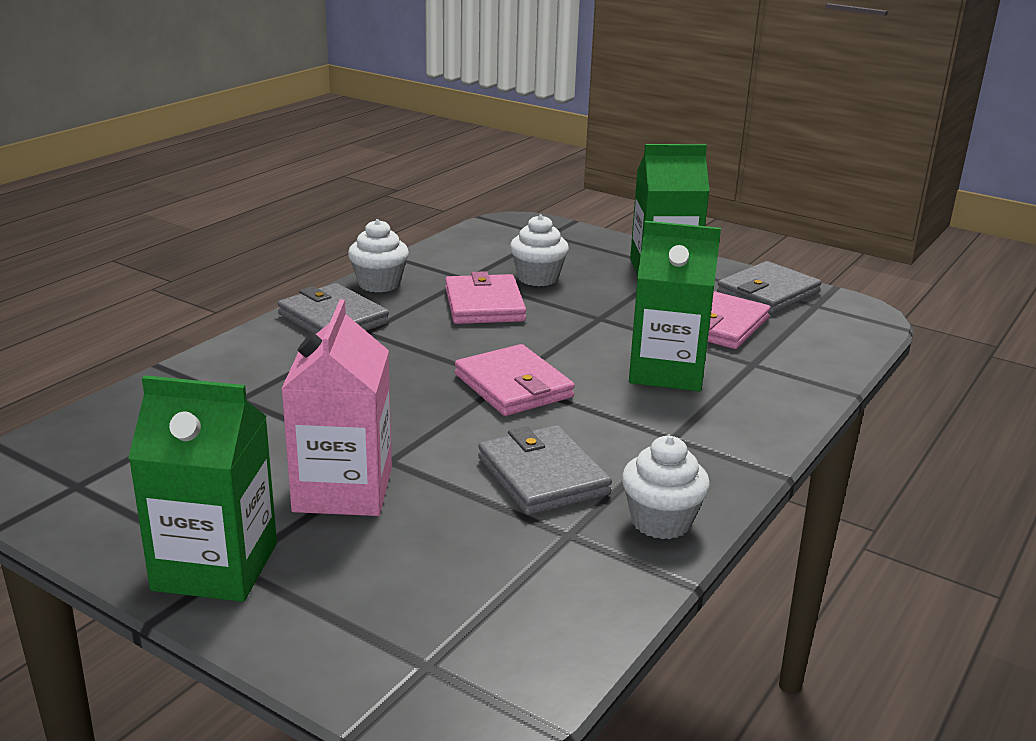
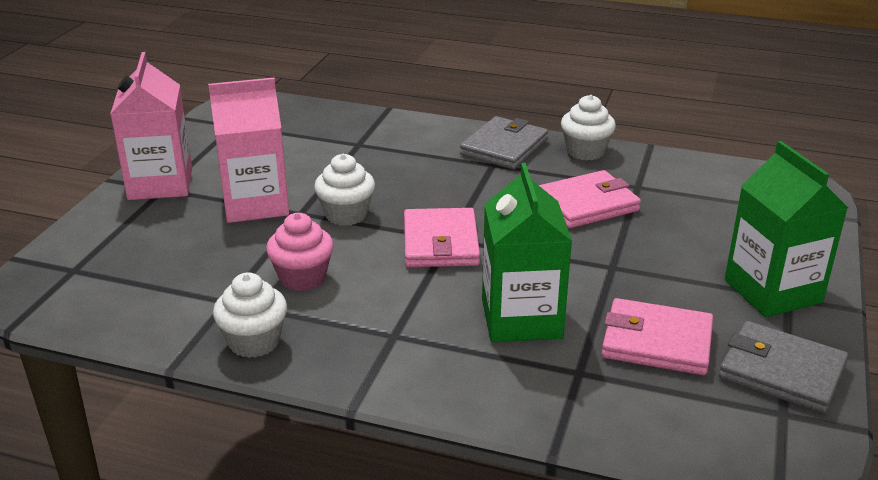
camera: 75 degrees right, 5 degrees up
green carton [128,375,277,602] -> pink carton [110,52,192,200]
pink wallet [455,344,575,416] -> pink wallet turned 45 degrees counterclockwise [404,208,480,267]
grey wallet [478,425,612,515] -> pink cupcake [266,213,334,291]
white cupcake [510,215,569,286] -> white cupcake moved to [314,154,375,226]

